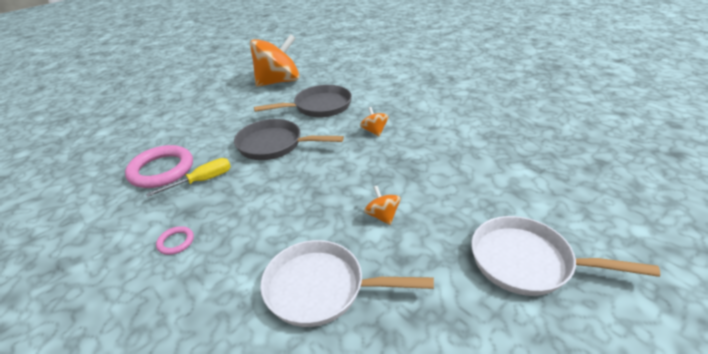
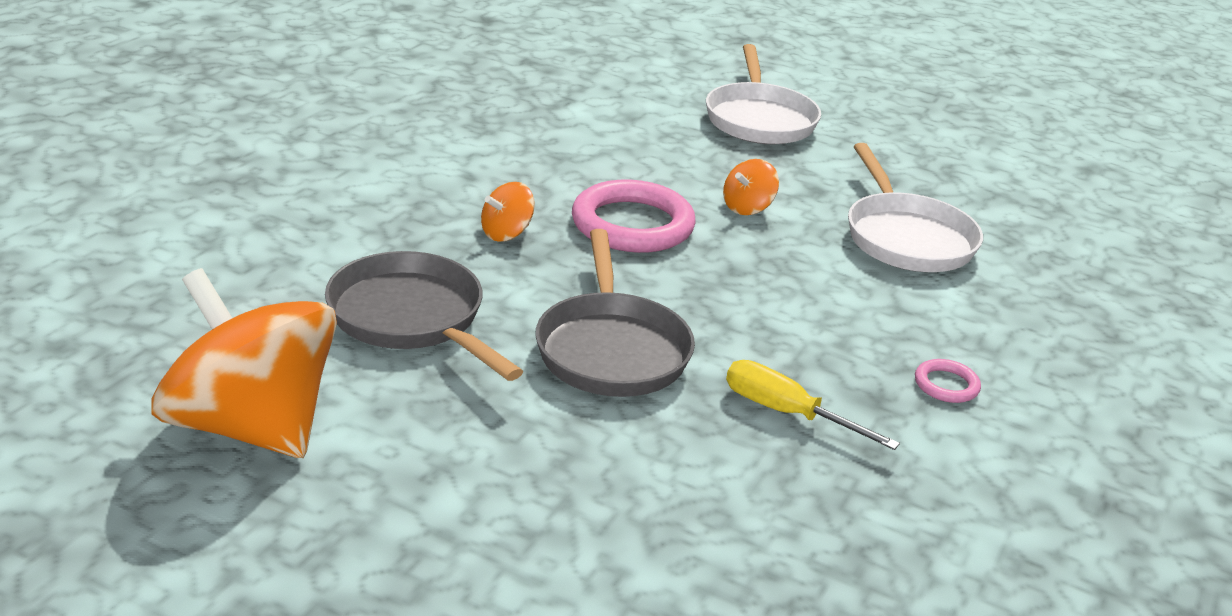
camera: 115 degrees left, 5 degrees down
pink ring [125,145,193,188] -> pink ring moved to [572,180,696,253]

